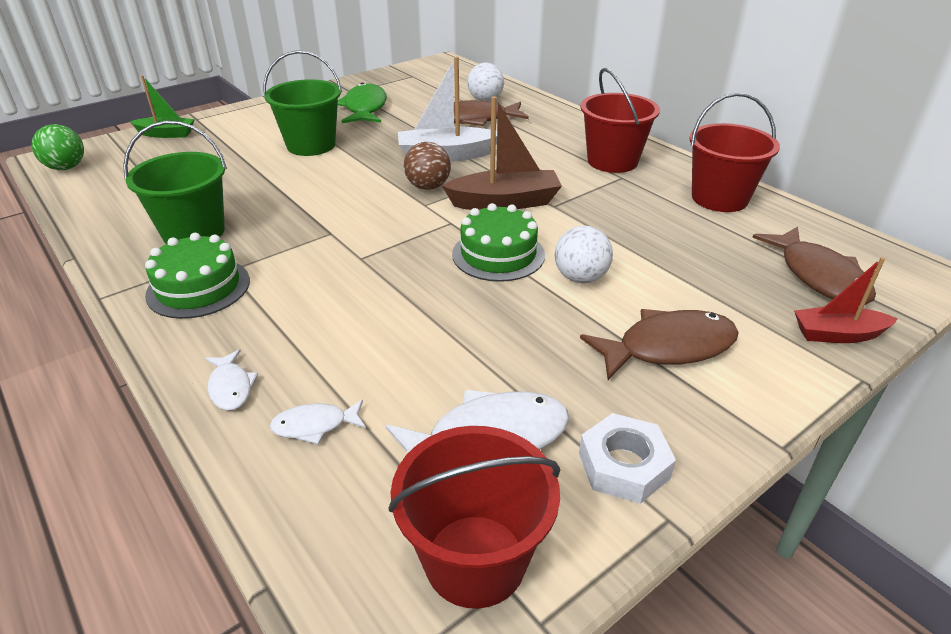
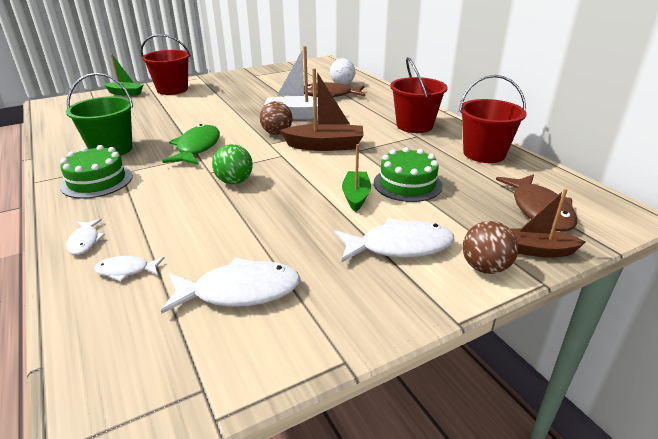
camera: 10 degrees right, 5 degrees down
green ball [32,124,84,170] -> green ball moved to [212,144,253,184]
green bucket [263,50,342,156] -> none
green fish [338,83,387,123] -> green fish moved to [162,124,220,165]
red bucket [389,426,560,609] -> red bucket moved to [141,34,191,95]
green cake [452,203,545,282] -> green cake moved to [374,147,443,202]
white ball [555,226,613,283] -> green boat [342,144,371,212]
white nut [579,413,676,504] -> none
brown fish [580,309,739,380] -> white fish [334,218,455,263]
red boat [794,257,898,343] -> brown boat [511,189,586,258]
none -> brown ball [463,221,518,274]

